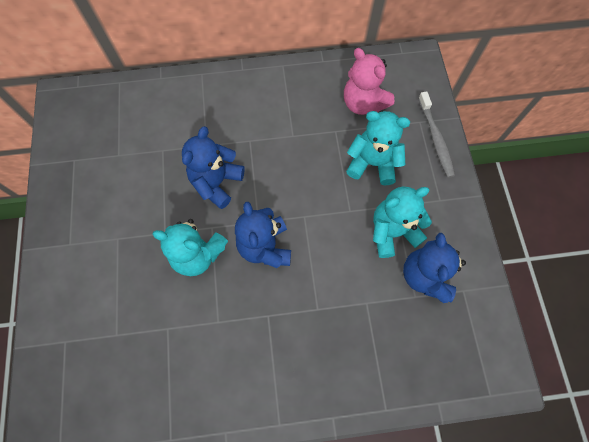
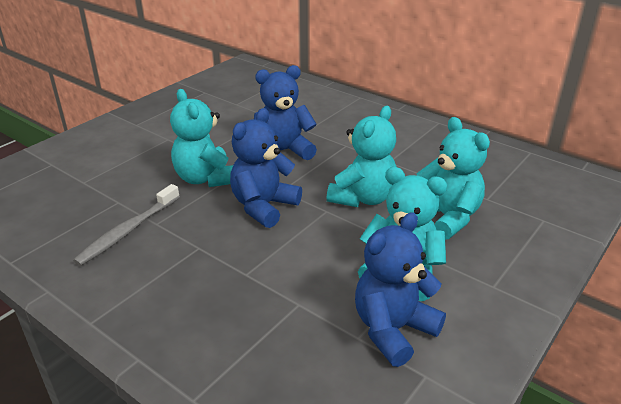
camera: 45 degrees right, 35 degrees down
pink teddy bear [344,48,394,115] -> none
grey toothbrush [418,91,455,178] -> grey toothbrush moved to [73,184,180,266]
none -> turquoise teddy bear [327,106,396,207]

